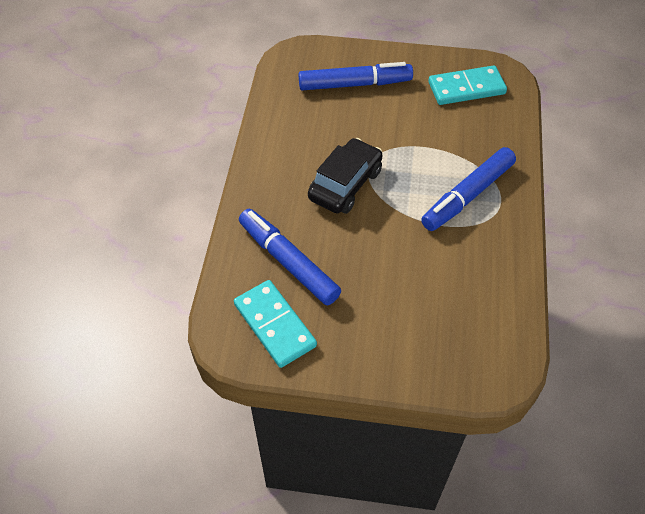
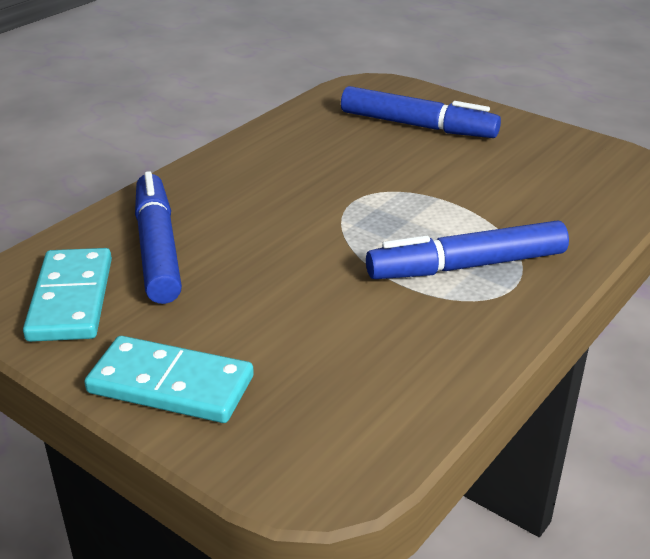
camera: 30 degrees right, 20 degrees down
black car [308,138,383,214] -> none
turquoise domino [429,65,507,105] -> turquoise domino moved to [84,336,254,423]

